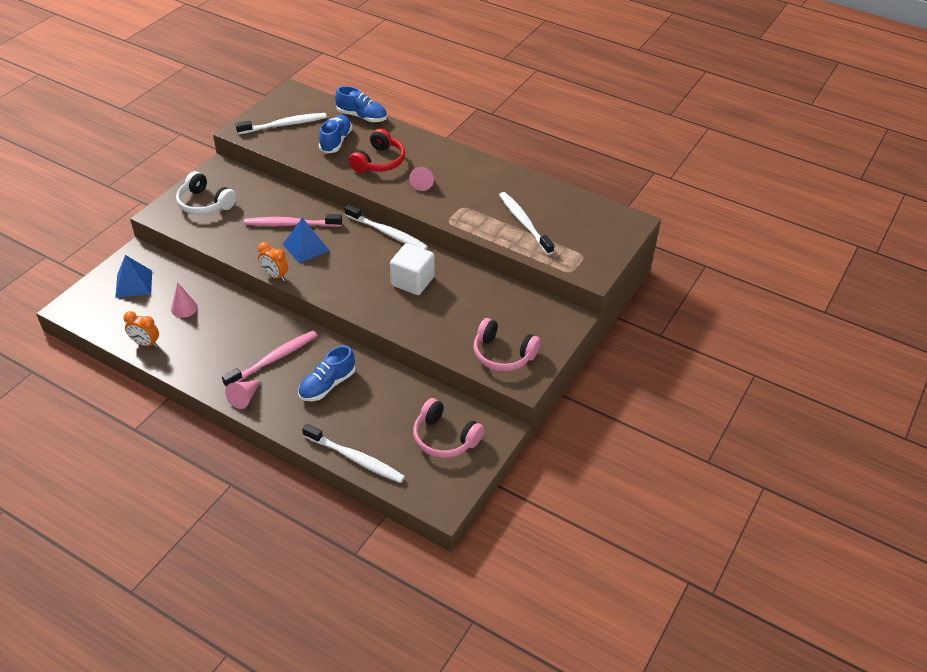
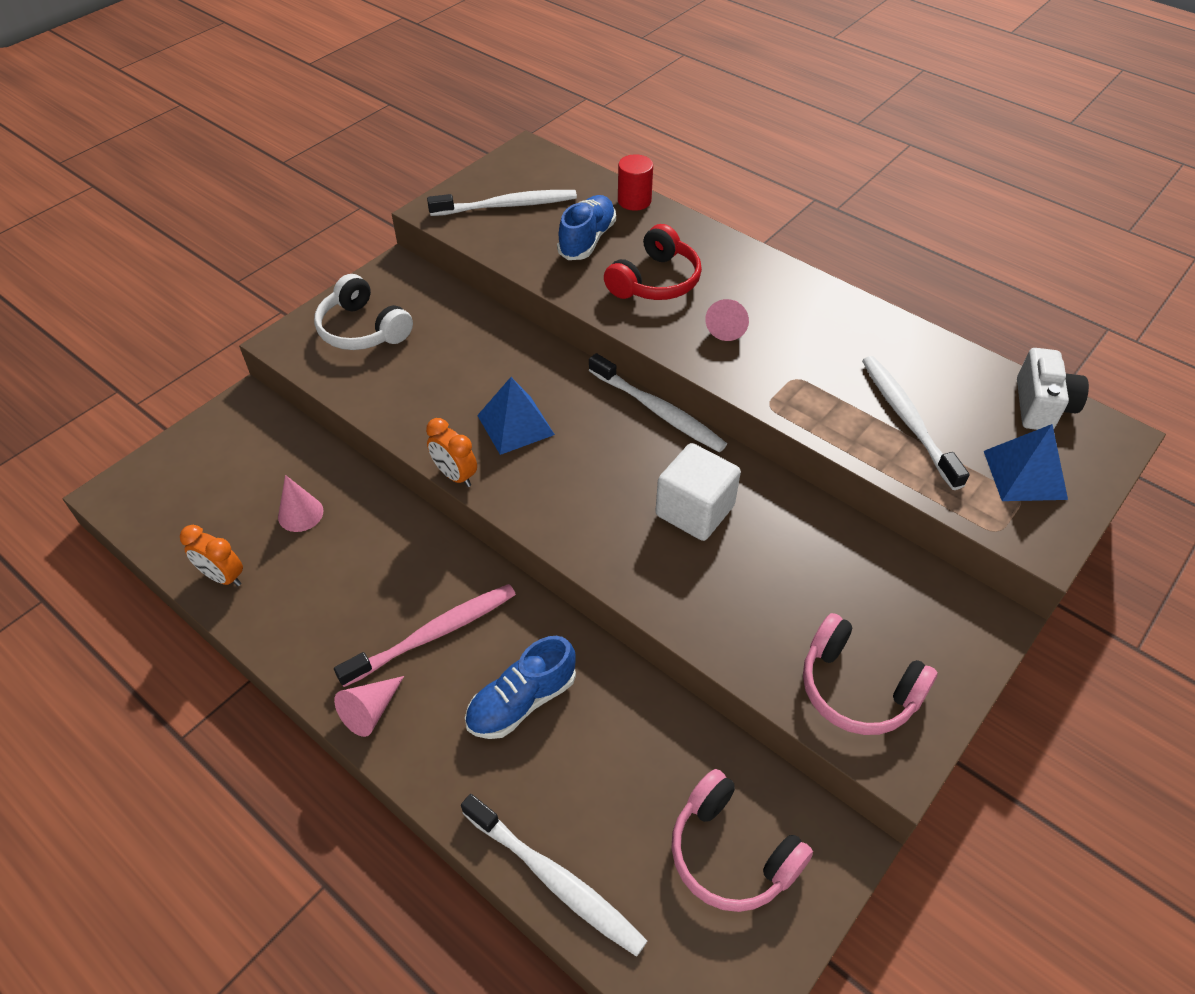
camera: 10 degrees right, 5 degrees up
blue pyramid [115,255,152,298] -> blue pyramid moved to [984,424,1068,501]
pink toothbrush [244,214,342,227] -> none
blue shoe [335,86,387,122] -> red cylinder [618,154,653,211]
none -> white camera [1017,348,1089,430]

